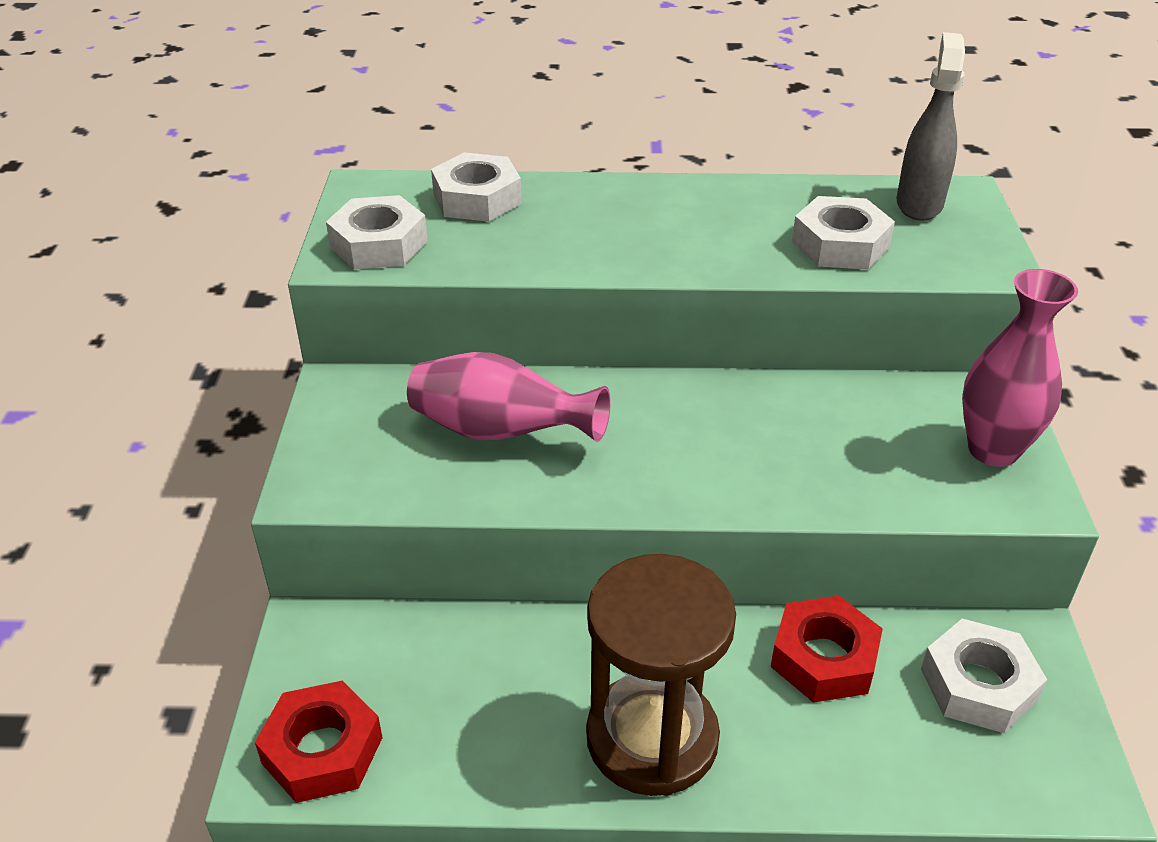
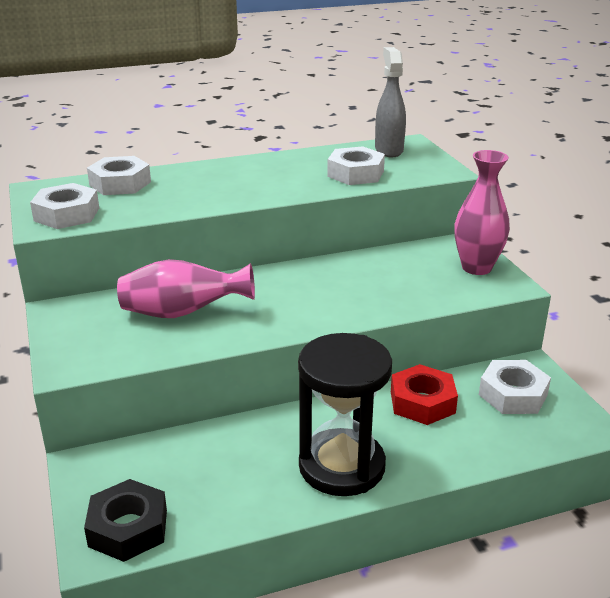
camera: 20 degrees left, 10 degrees down
red nut [255,680,383,803] -> black nut [84,479,167,562]
brown hourglass [586,554,736,796] -> black hourglass [298,333,392,496]

